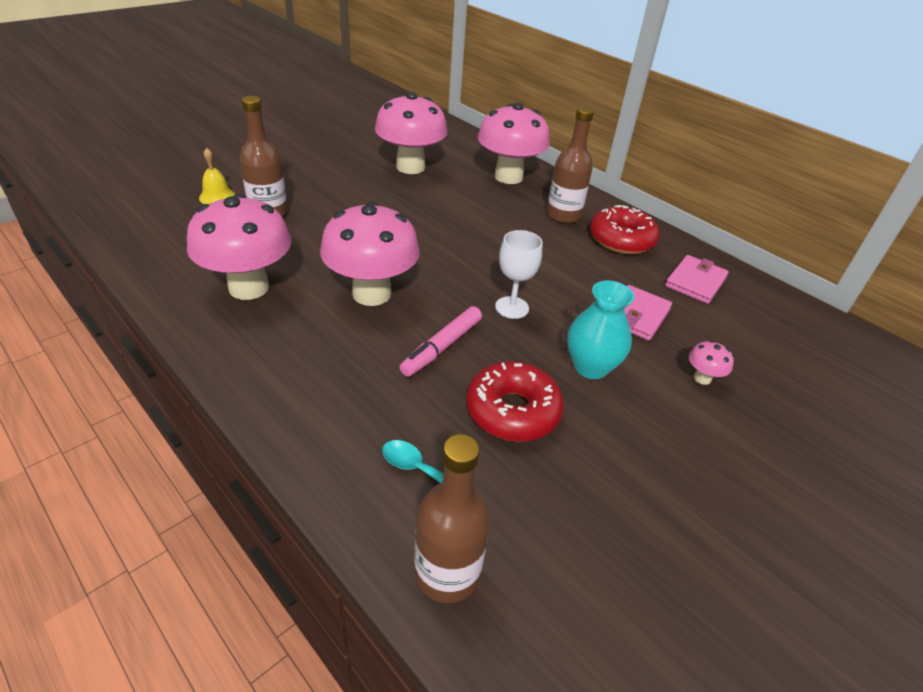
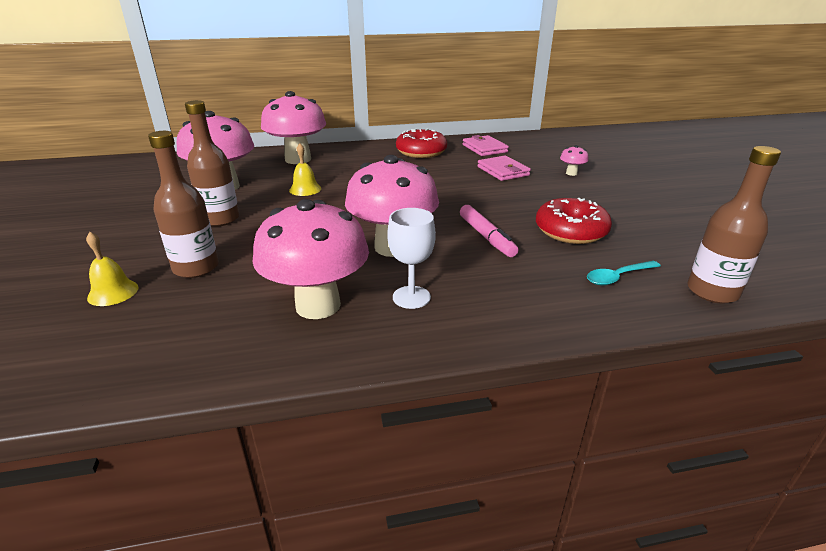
camera: 55 degrees left, 10 degrees down
white goblet [495,230,542,319] -> white goblet moved to [388,208,436,309]
brown bottle [547,106,594,224] -> brown bottle moved to [185,100,239,227]
turquoise vase [567,281,634,379] -> none
none -> yellow bell [289,143,321,196]

